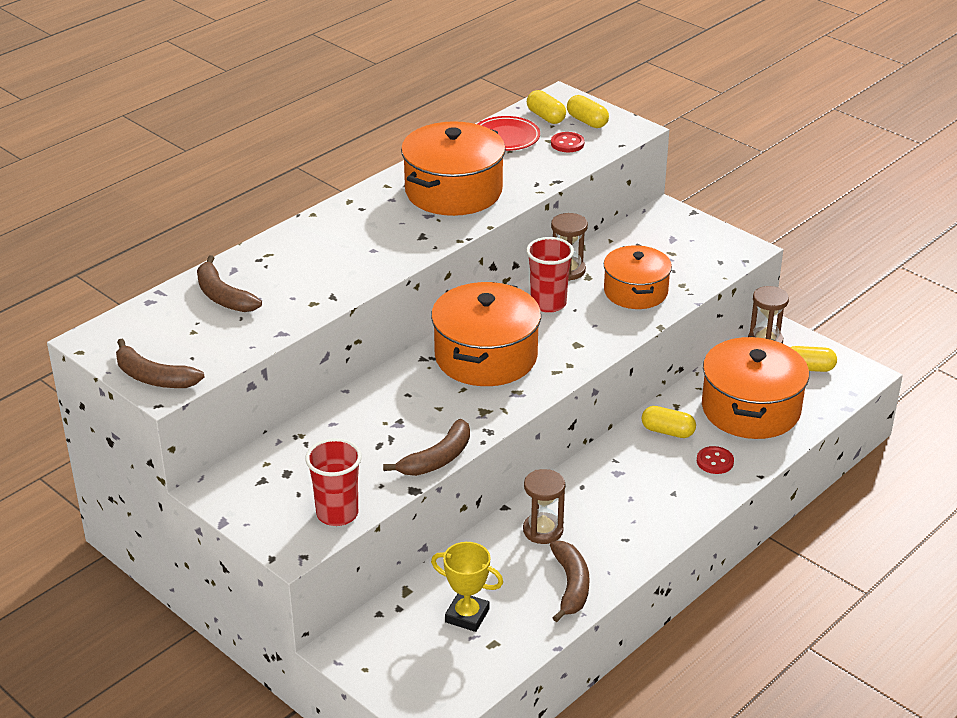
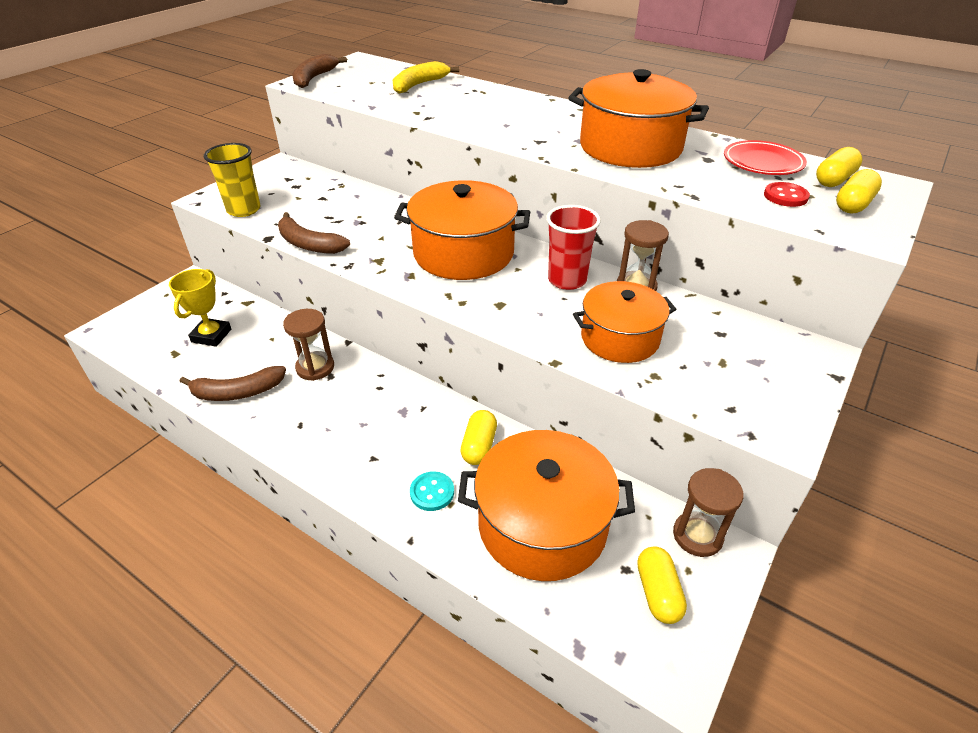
camera: 80 degrees right, 5 degrees up
brown banana [197,255,262,312] -> yellow banana [393,61,459,93]
red cup [305,438,362,526] -> yellow cup [204,143,261,217]
red button [697,446,734,474] -> turquoise button [410,471,454,511]

